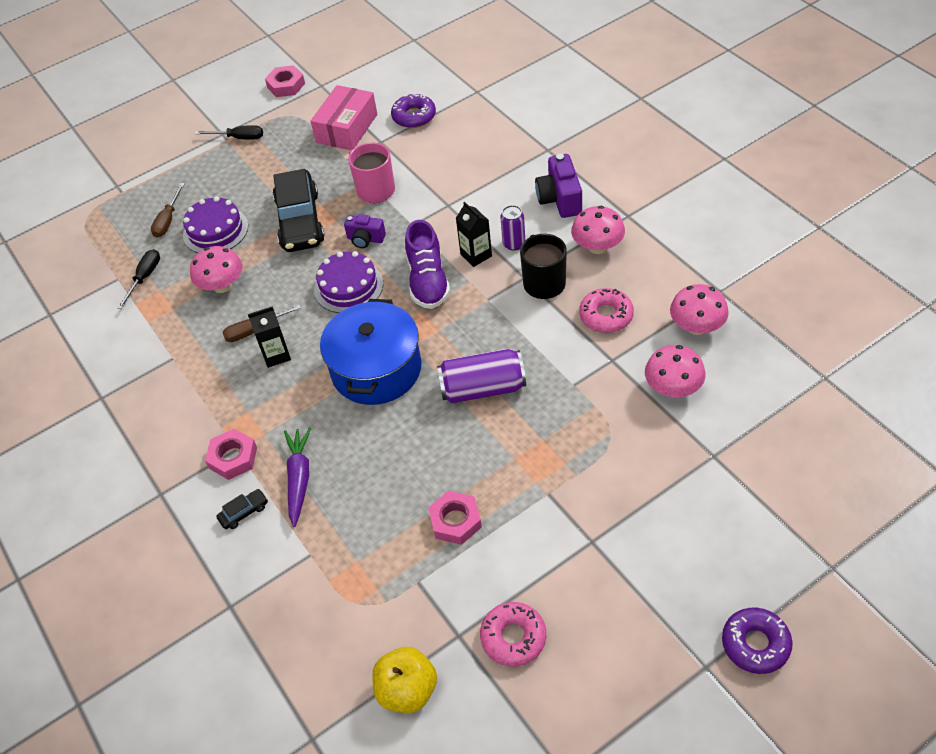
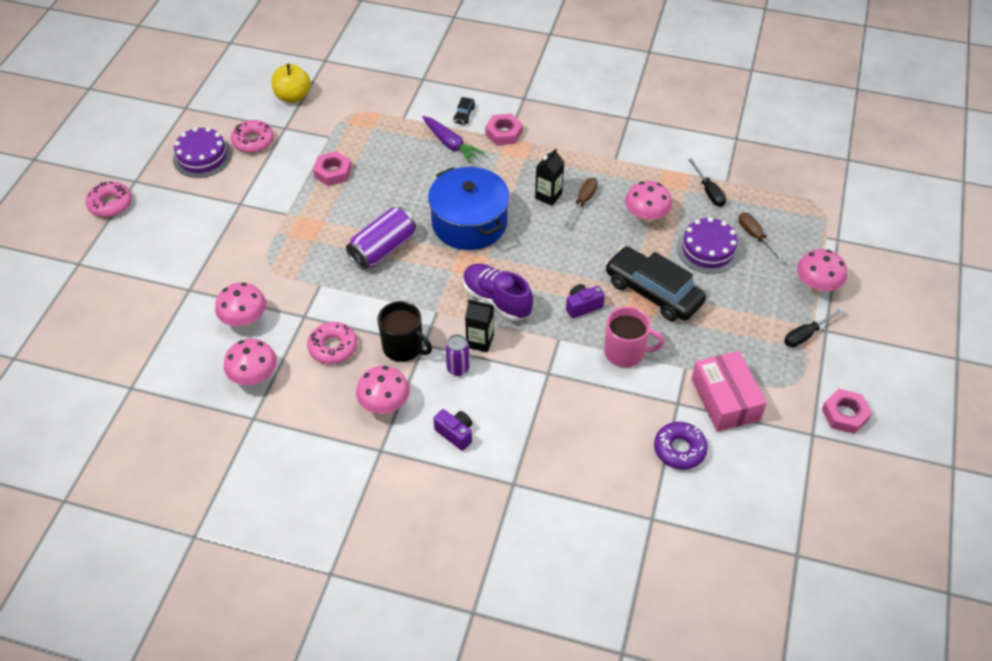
camera: 135 degrees right, 0 degrees up
purple cake [314,251,383,313] -> purple cake moved to [173,127,232,178]
purple camera [535,154,582,218] -> purple camera [433,409,472,451], size x0.65
purple donut [722,608,793,674] -> pink donut [86,182,132,217]
none -> pink mushroom [797,249,847,293]

